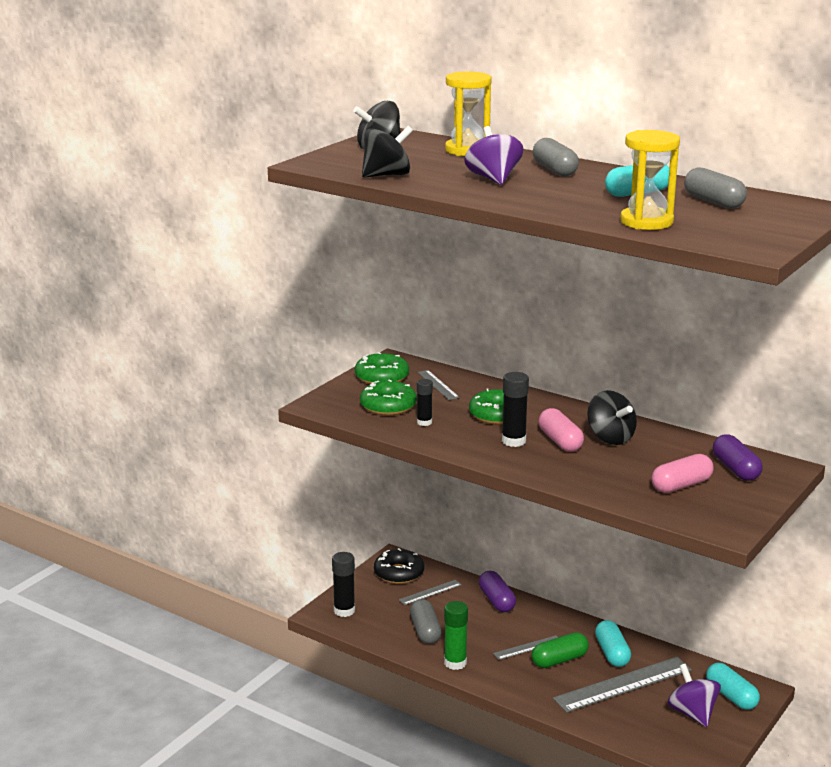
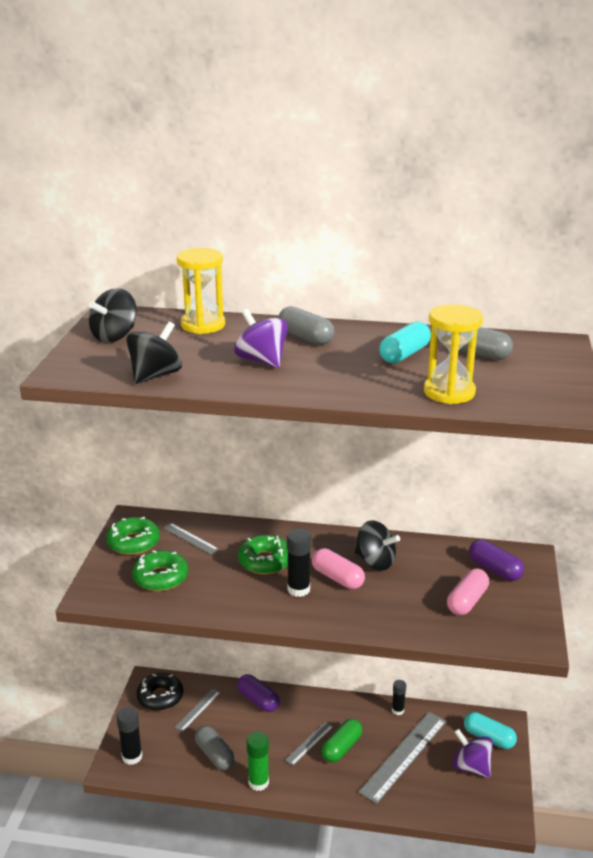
camera: 25 degrees left, 5 degrees up
black glue stick [417,379,433,426] -> black glue stick moved to [392,680,406,715]
turquoise capsule [595,620,631,667] -> none

